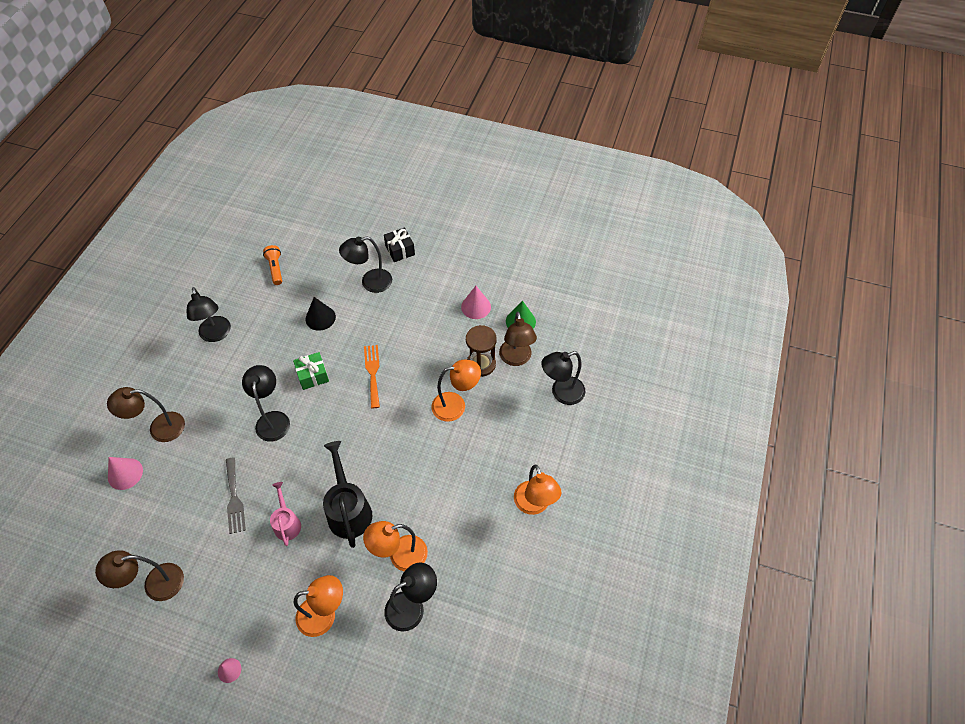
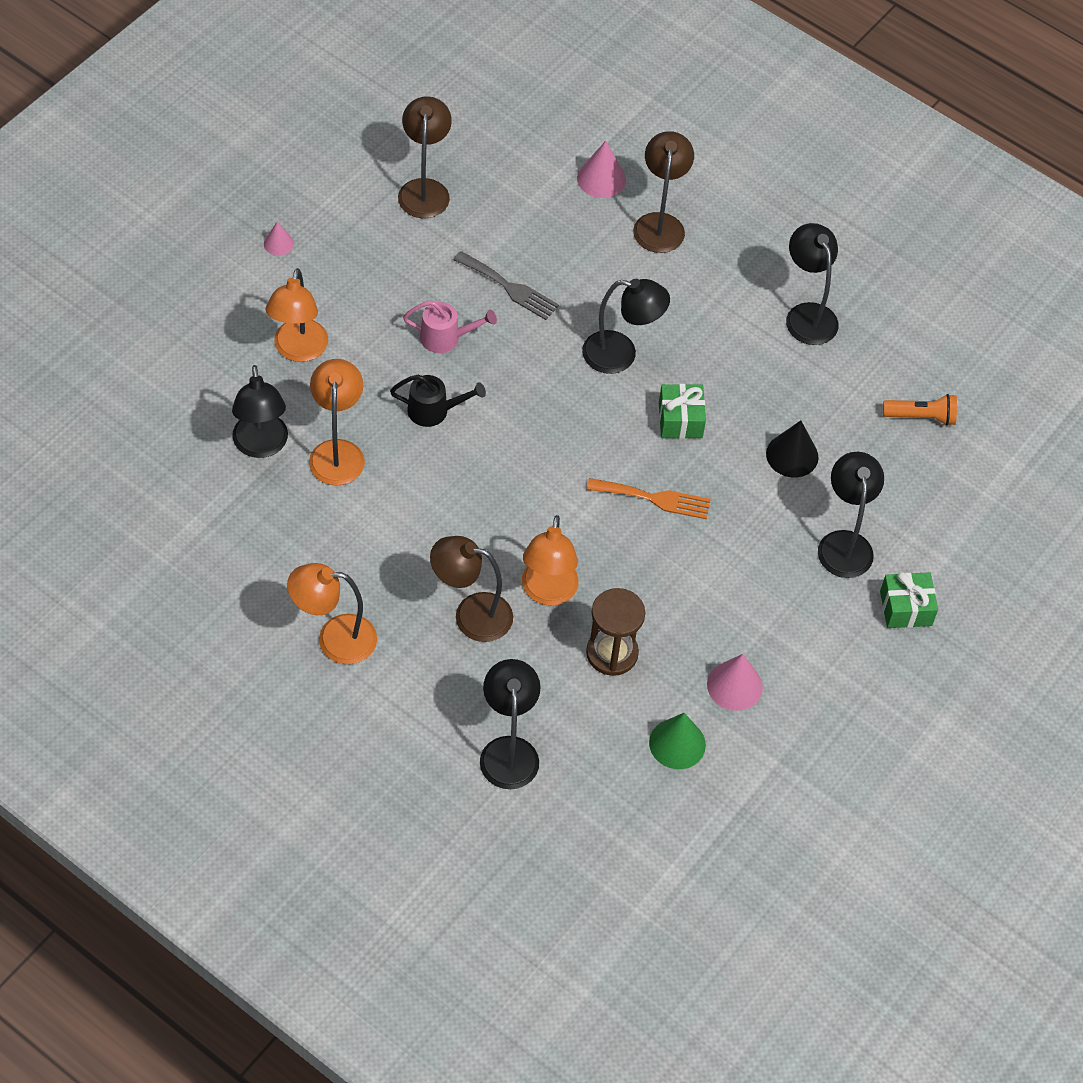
camera: 105 degrees right, 0 degrees up
black lamp [187,287,231,342] -> black lamp turned 75 degrees clockwise [786,223,839,345]
grey fork [226,457,246,534] -> grey fork turned 150 degrees counterclockwise [453,251,559,320]
black watering can [323,441,372,548] -> black watering can [390,375,486,427], size x0.60
black gift [384,228,415,262] -> green gift [880,572,938,628]
brown lamp [499,312,537,366] -> brown lamp moved to [430,536,513,642]

